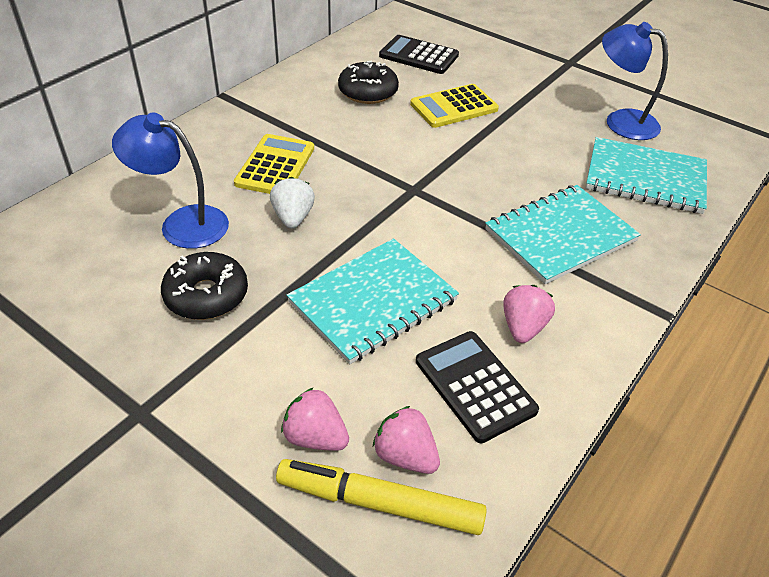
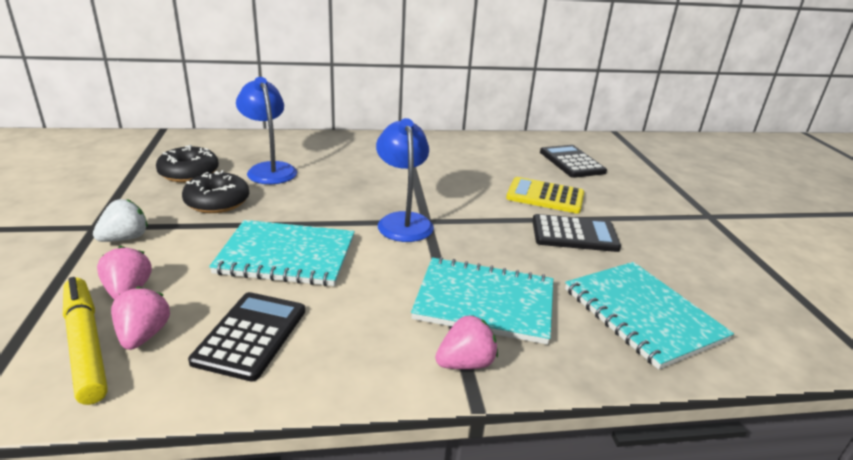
camera: 45 degrees right, 15 degrees down
yellow calculator [234,134,314,194] -> none
white strawberry [270,177,315,229] -> white strawberry moved to [93,199,148,242]
black donut [338,61,399,104] -> black donut moved to [156,145,219,182]
pink strawberry [503,285,555,343] -> pink strawberry moved to [435,315,498,369]
blue lamp [602,22,668,140] -> blue lamp moved to [376,118,434,242]
none -> black calculator [532,214,621,252]

